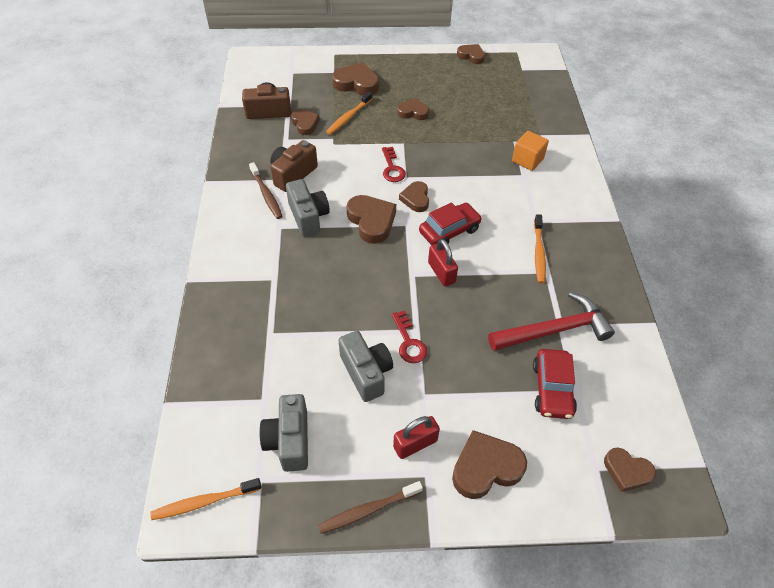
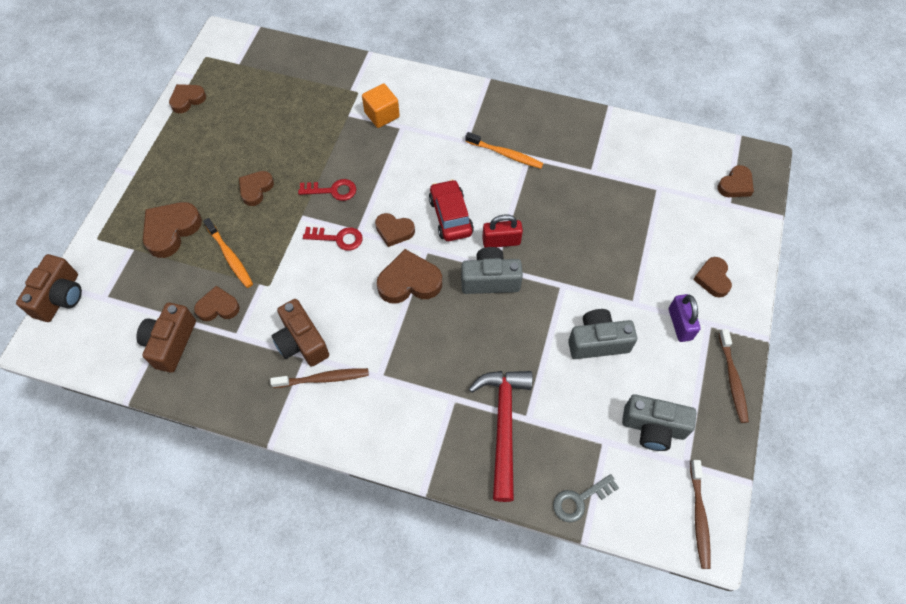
camera: 70 degrees left, 10 degrees up
orange toothbrush [150,478,262,520] -> brown toothbrush [690,460,711,569]
grey camera [286,179,330,237] -> grey camera moved to [461,247,523,294]
red key [392,310,427,363] -> red key moved to [298,179,356,201]
red padlock [393,416,440,459] -> purple padlock [669,294,701,342]
brown heart [452,430,527,499] -> brown heart [693,257,732,298], size x0.64
red hammer [488,292,615,351] -> red hammer moved to [469,371,533,502]
red car [533,349,577,419] -> none
none -> brown camera [16,254,82,322]
none -> grey key [553,474,619,522]

